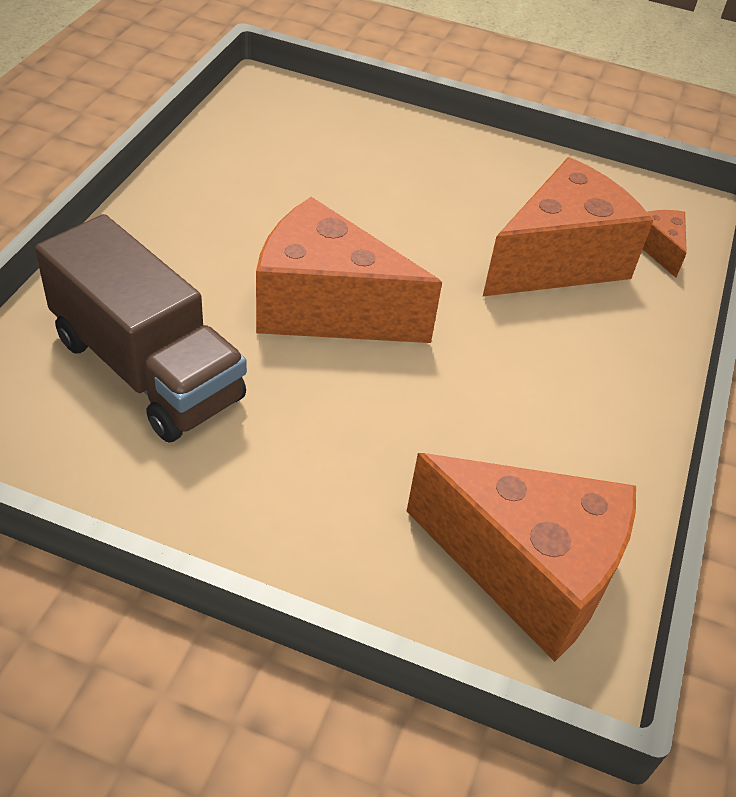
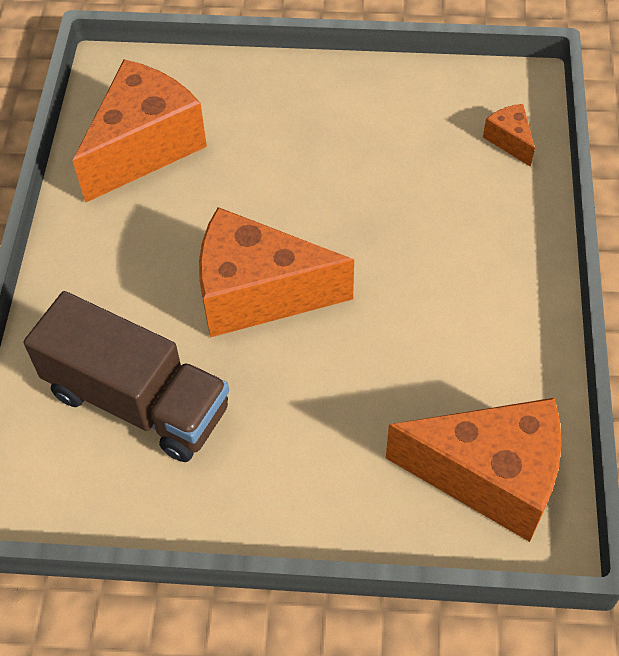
camera: 10 degrees left, 10 degrees up
orange cheese [483,157,653,296] -> orange cheese moved to [73,60,207,203]

